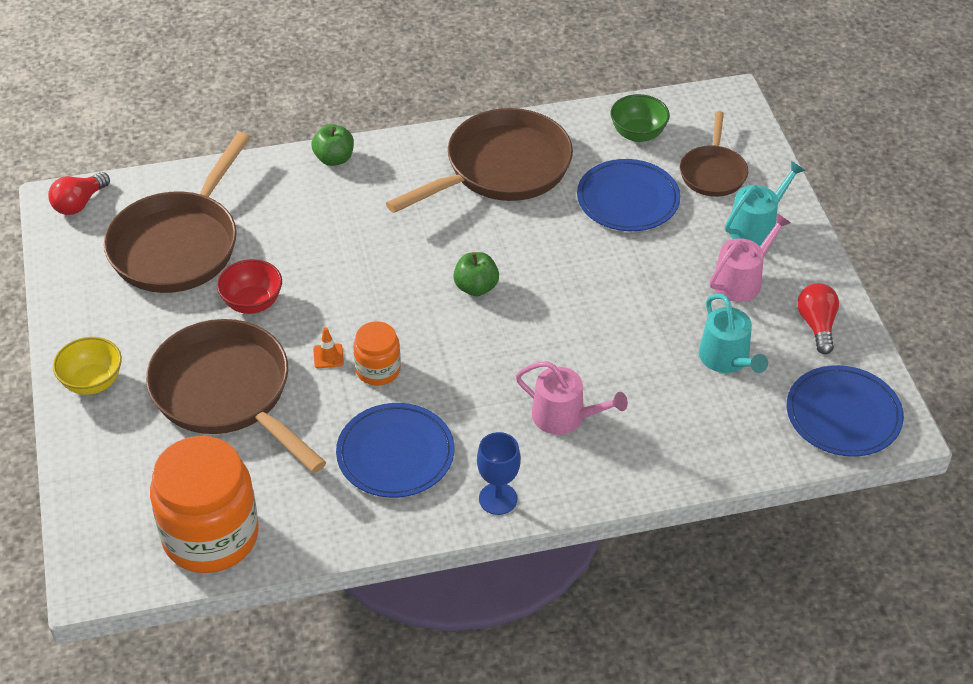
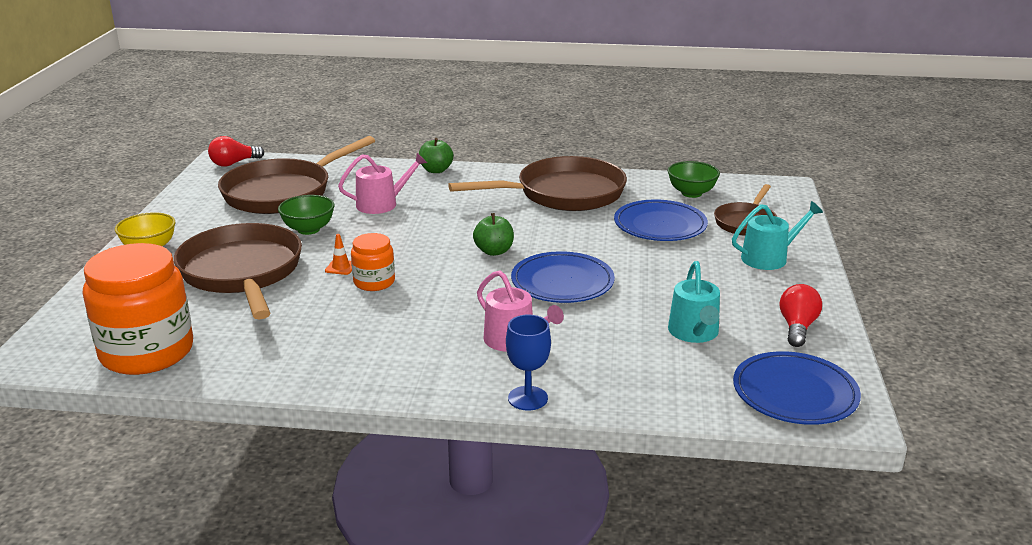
camera: 20 degrees right, 20 degrees down
red bowl [217,259,282,314] -> green bowl [278,195,335,235]
blue plate [336,403,454,498] -> blue plate moved to [511,251,615,303]
blue goblet [477,432,521,515] -> blue goblet moved to [506,315,551,411]
pink watering can [710,213,791,302] -> pink watering can moved to [338,153,427,214]

